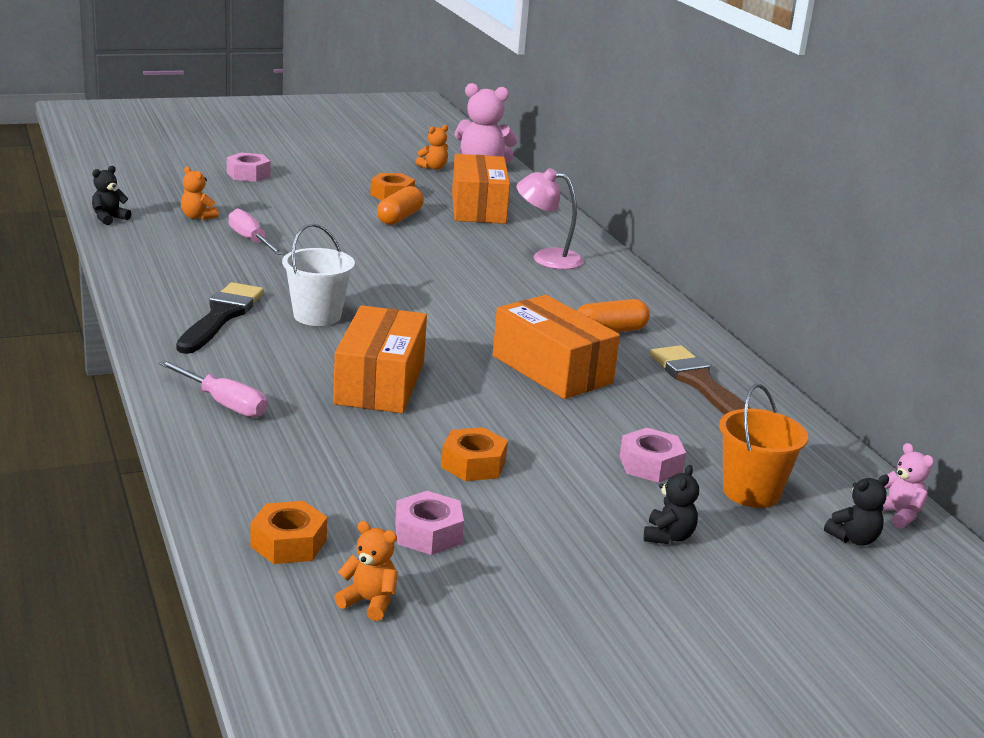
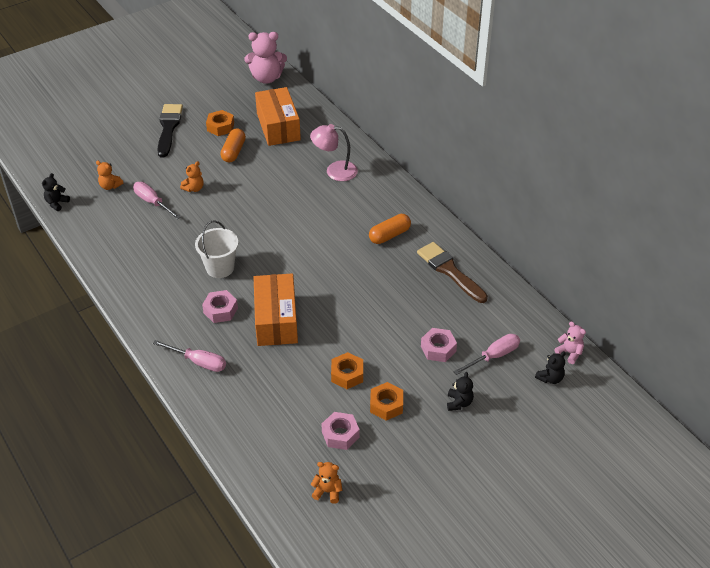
camera: 10 degrees left, 20 degrees up
black brush [176,282,264,354] -> black brush moved to [157,104,183,157]
pink nut [227,153,271,182] -> pink nut moved to [202,290,238,323]
orange nut [250,501,327,564] -> orange nut moved to [370,382,403,421]
orange teddy bear [416,125,448,170] -> orange teddy bear moved to [180,161,204,192]
orange box [493,295,620,399] -> none
orange bucket [719,384,808,508] -> pink screwdriver [453,334,520,375]

